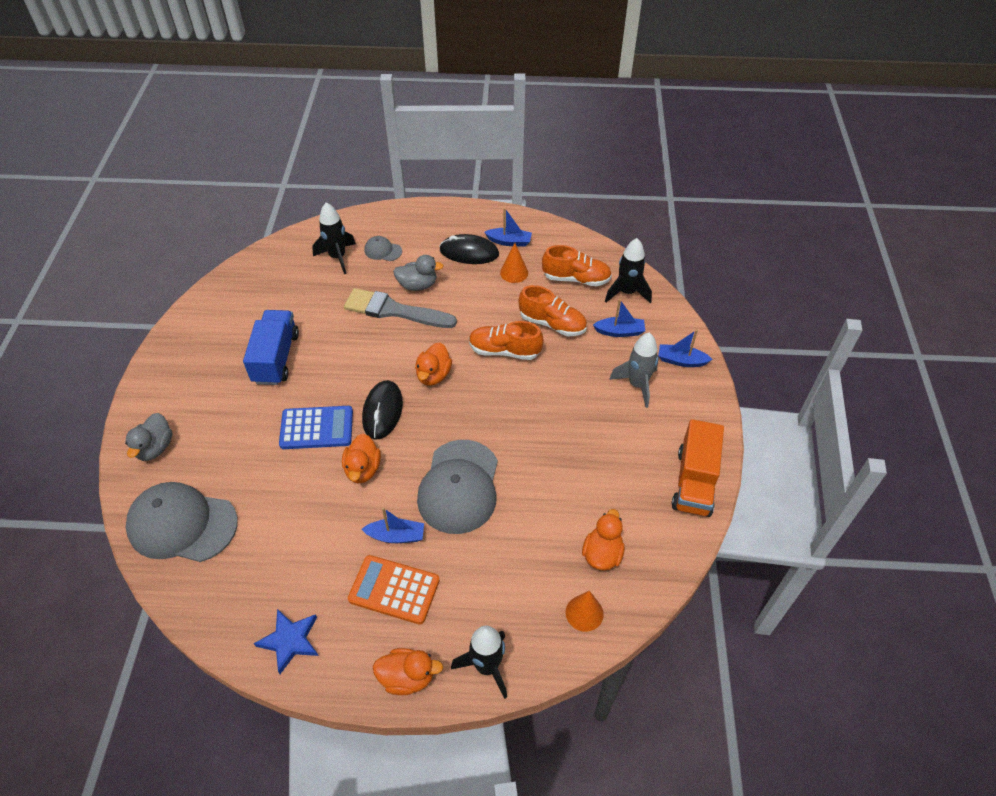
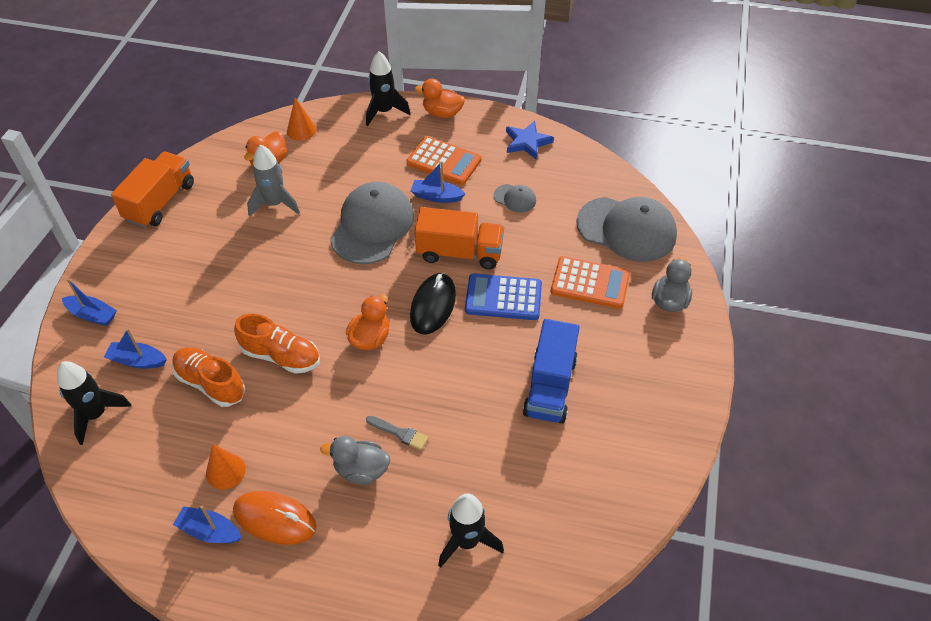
camera: 170 degrees left, 0 degrees up
orange duck [342,434,381,484] -> orange truck [415,207,504,269]
grey brush [344,288,457,328] -> grey brush [366,416,428,450], size x0.45
grey cap [364,236,402,261] -> grey cap moved to [494,184,536,213]
black mouse [440,234,499,264] -> orange mouse [233,491,316,545]
orange shoe [542,245,612,286] -> none
grey rocket [609,333,658,408] -> grey rocket moved to [247,144,300,217]
none -> orange calculator [551,256,630,309]

